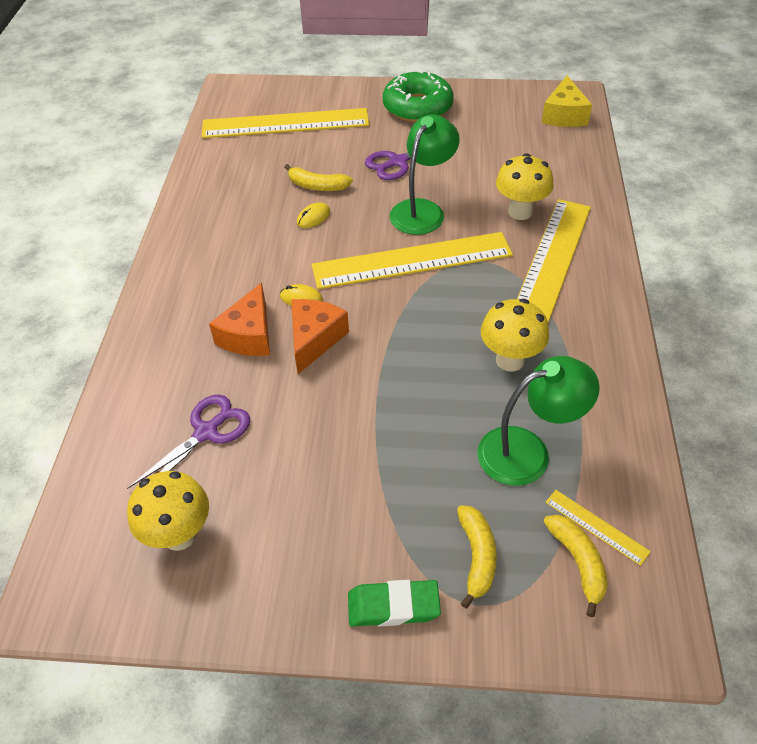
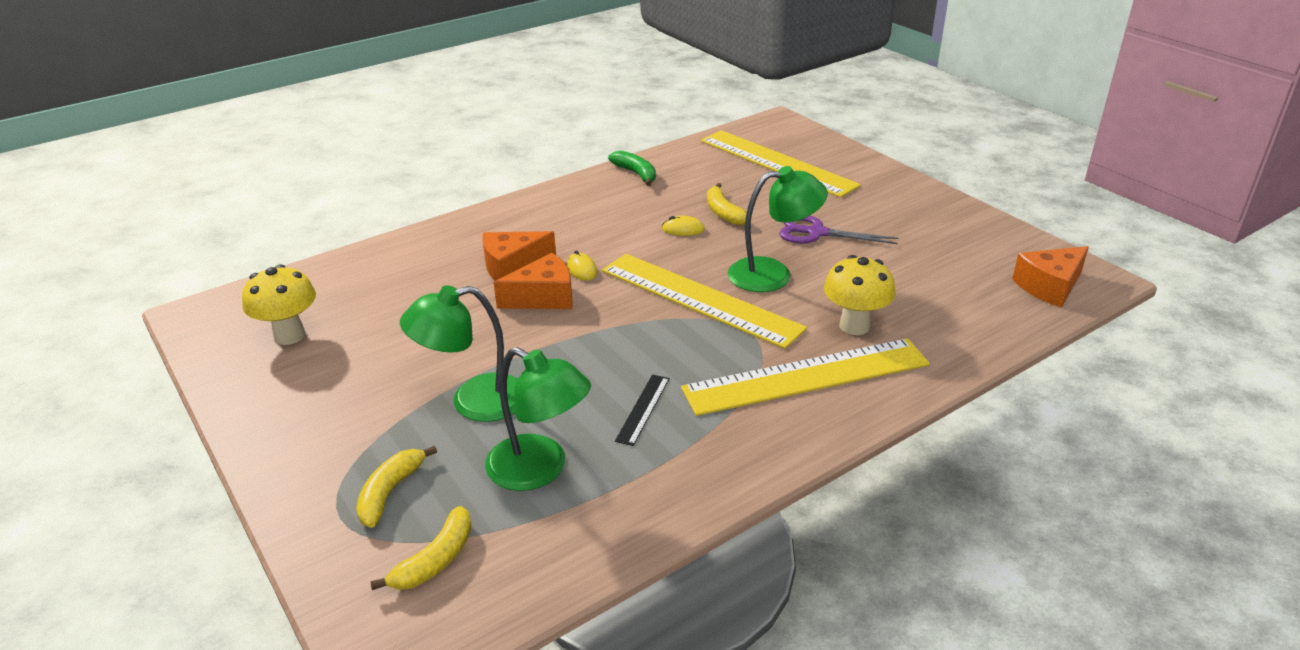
camera: 50 degrees right, 15 degrees down
purple scissors [127,394,250,489] -> none
green eraser [348,580,441,627] -> none
green donut [383,70,454,122] -> none
yellow banana [457,505,497,608] -> yellow banana turned 150 degrees clockwise [356,446,437,528]
yellow mushroom [481,299,549,372] -> black ruler [615,374,670,446]
yellow cheese [542,76,592,127] -> orange cheese [1012,246,1089,308]
yellow ruler [545,490,651,566] -> none
none -> green lamp [400,285,518,422]
none -> green banana [608,151,656,186]

